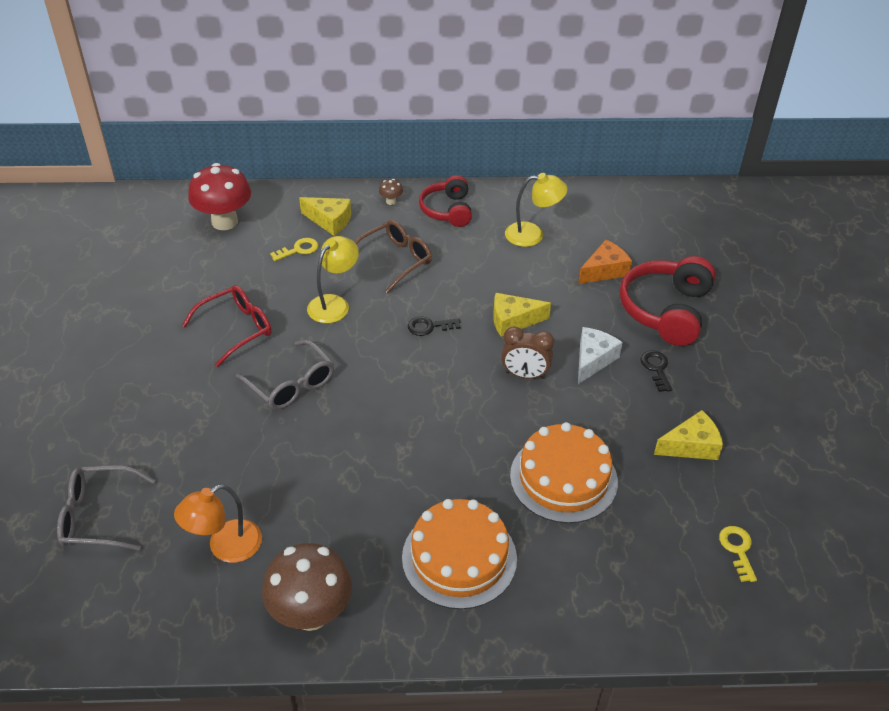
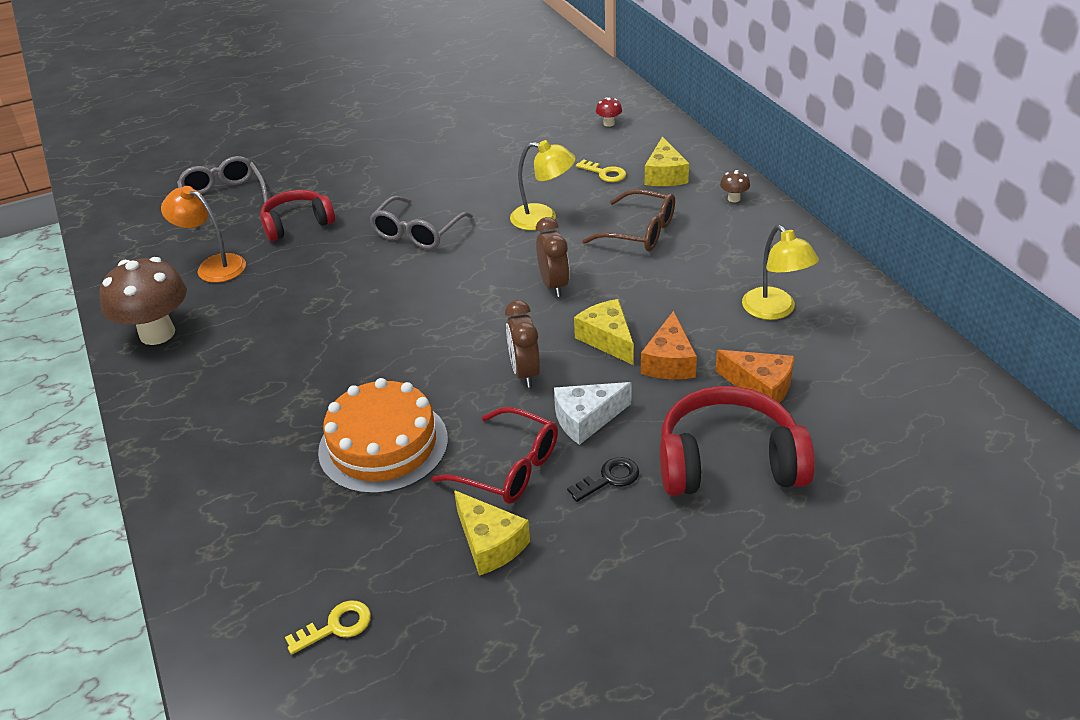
camera: 70 degrees right, 5 degrees down
red glasses [182,285,272,367] -> red glasses moved to [432,407,558,504]
red mushroom [188,163,251,230] -> red mushroom [596,97,622,127], size x0.41
orange cake [402,499,517,609] -> none
black key [408,316,461,336] -> brown clock [536,217,570,297]
red headphones [419,175,472,227] -> red headphones moved to [260,190,335,241]
white cheese [578,327,623,384] -> white cheese turned 150 degrees clockwise [554,382,632,445]
none -> orange cheese [641,311,697,379]

